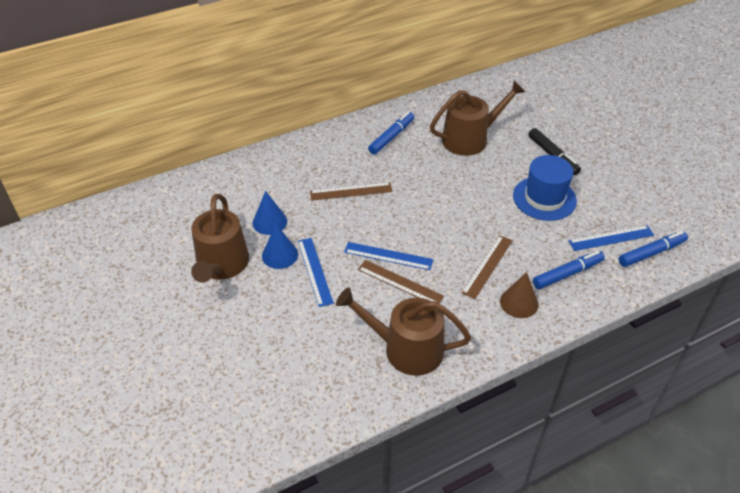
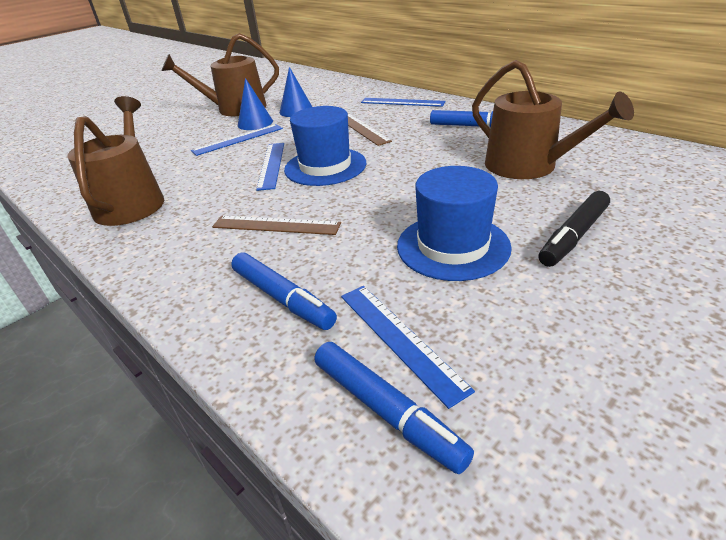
camera: 75 degrees right, 10 degrees down
brown ruler [358,260,444,303] -> none
brown cone [500,272,539,318] -> none
none -> blue hat [284,106,366,186]
none -> blue ruler [361,98,446,107]

